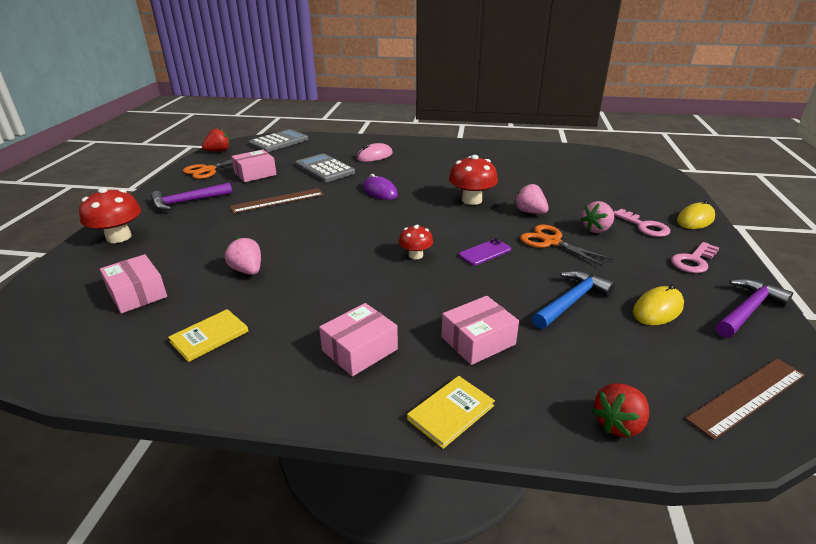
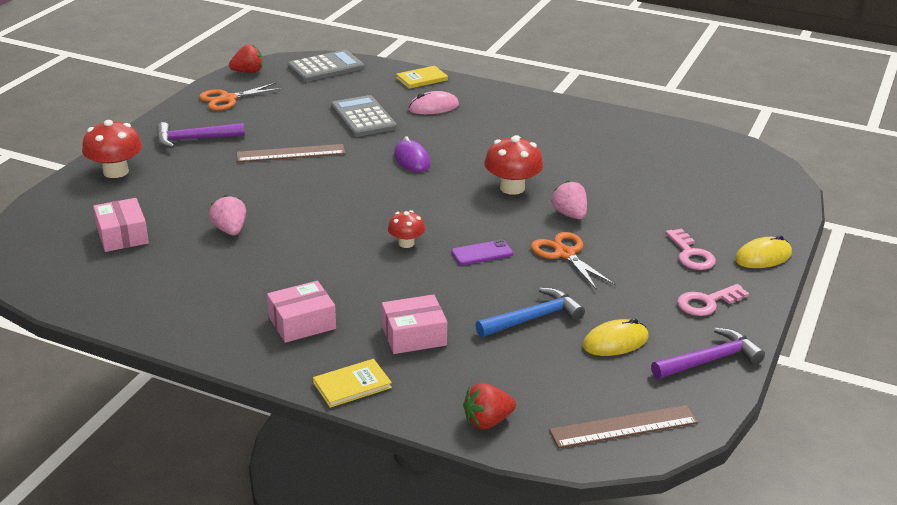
camera: 15 degrees right, 0 degrees up
yellow book [168,309,249,362] -> yellow book moved to [396,66,448,89]
pink box [231,149,277,182] -> none
pink strawberry [581,201,614,233] -> none

